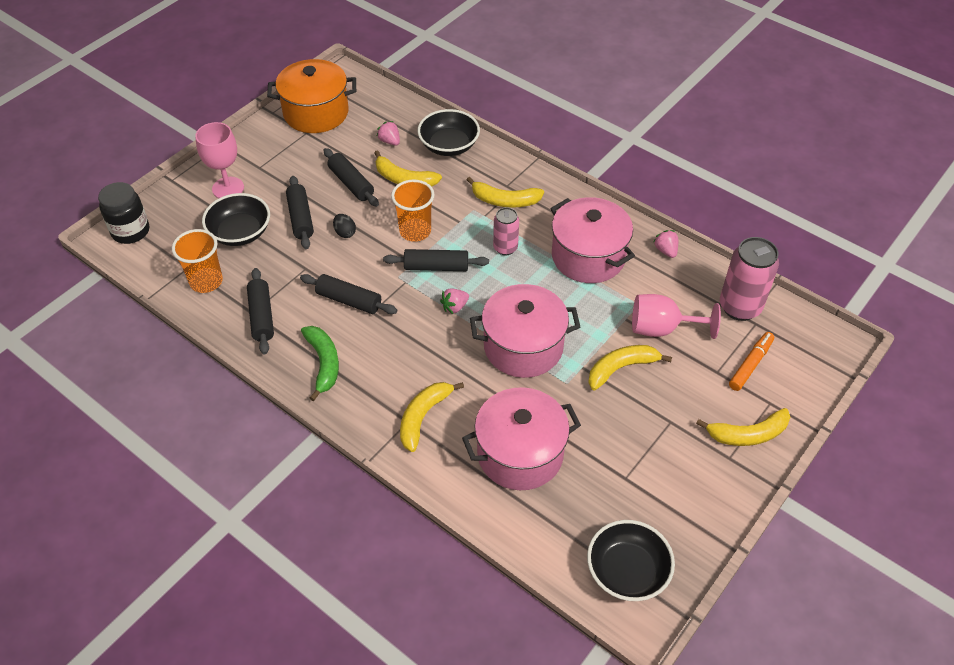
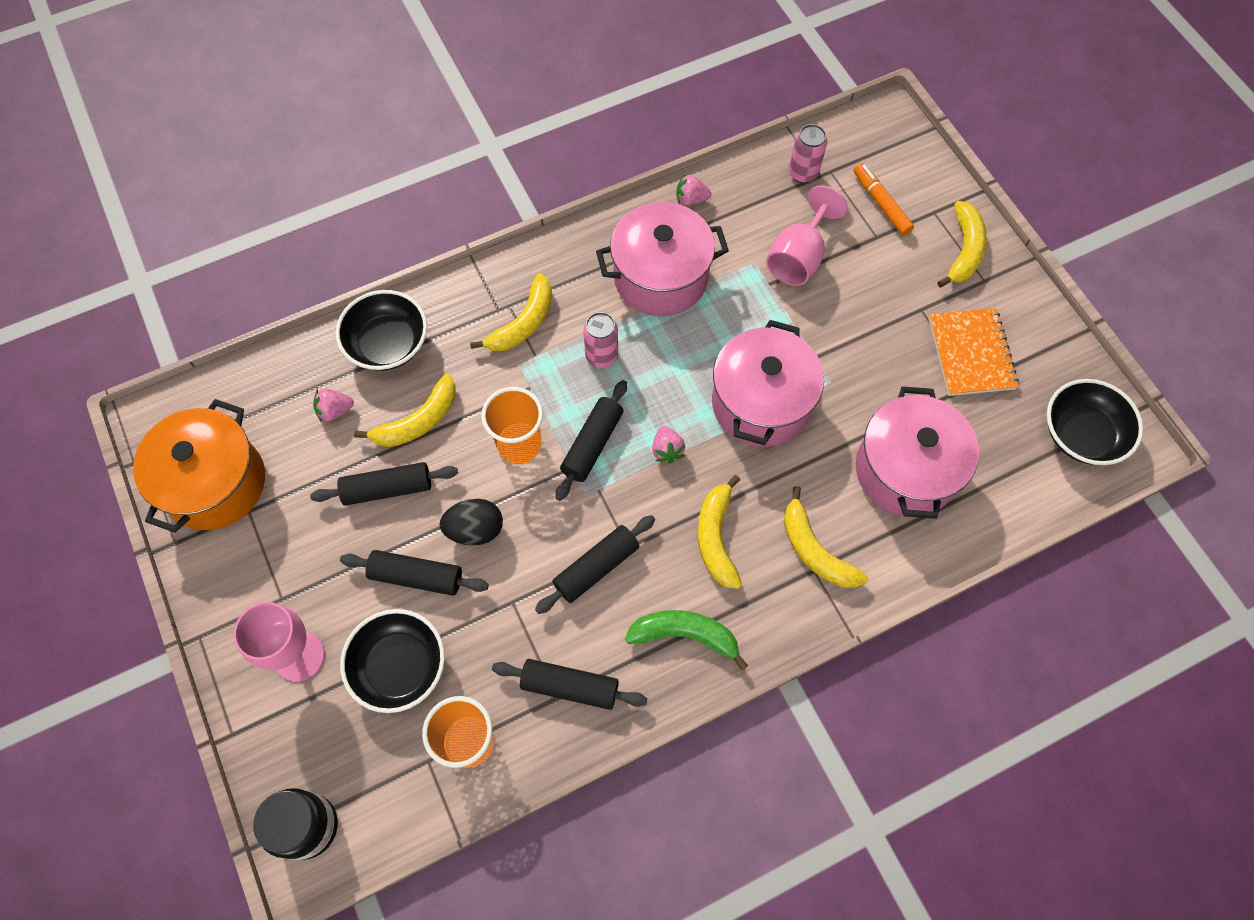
camera: 65 degrees left, 15 degrees up
black egg [333,214,356,238] -> black egg [439,499,503,546], size x1.53
yellow banana [588,345,672,390] -> yellow banana moved to [698,475,742,589]
pink can [720,237,779,321] -> pink can [789,124,827,184], size x0.60
none -> orange notebook [929,308,1019,396]

